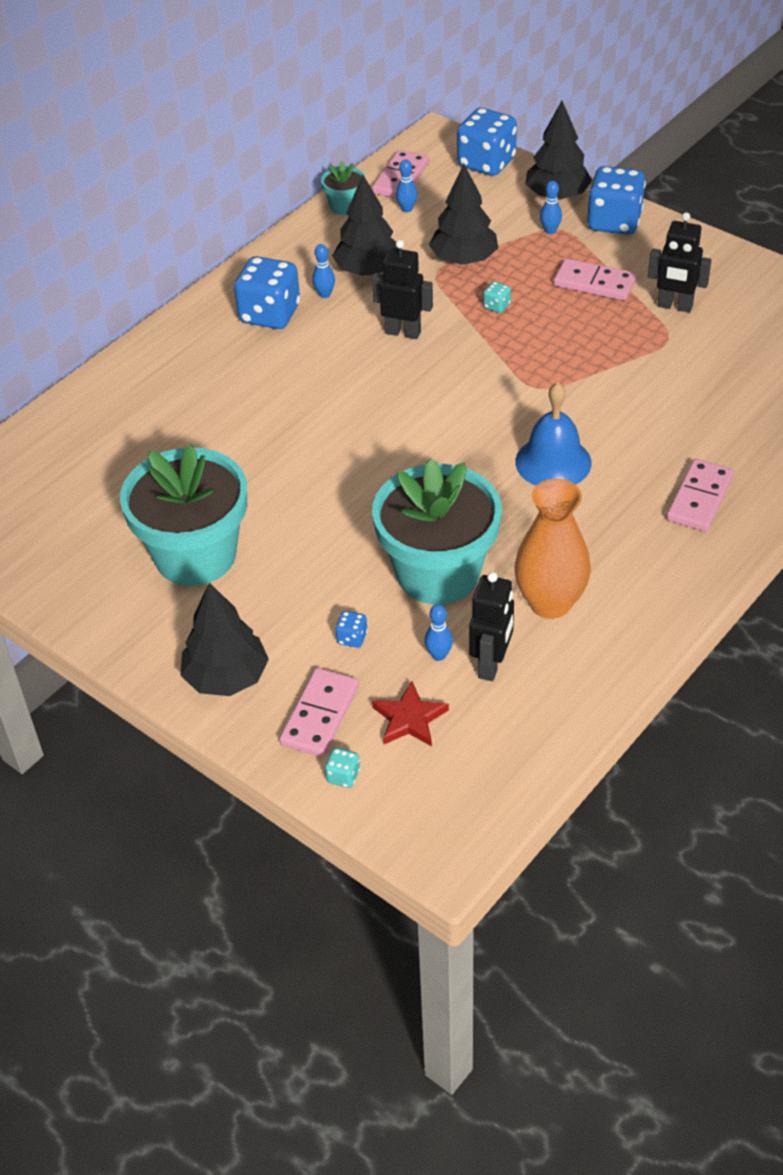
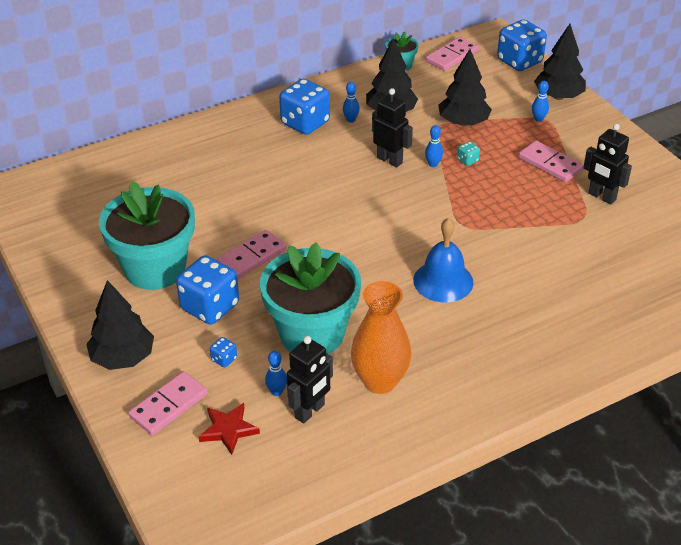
camera: 20 degrees right, 5 degrees down
turquoise dice [325,748,360,788] -> none
blue bowling pin [396,159,417,212] -> blue bowling pin moved to [425,125,443,167]
blue dice [587,166,646,235] -> blue dice moved to [176,255,239,324]
pink domino [666,459,734,532] -> pink domino moved to [217,230,286,279]

